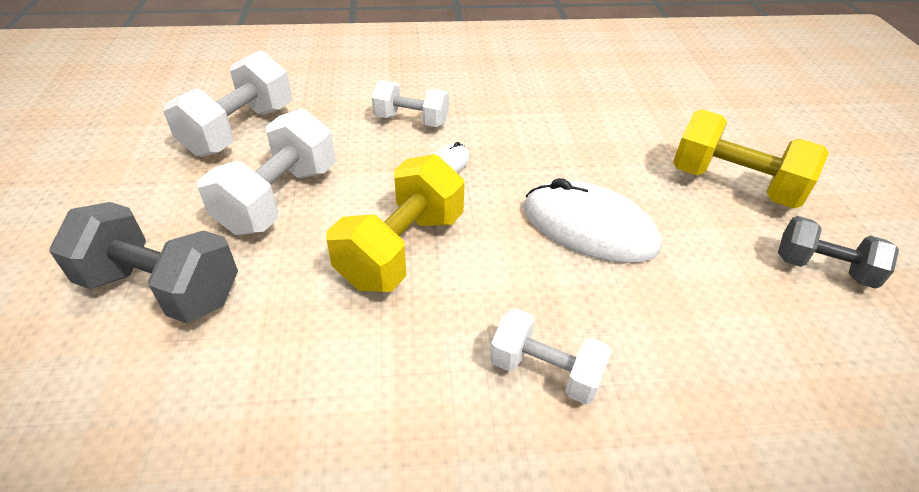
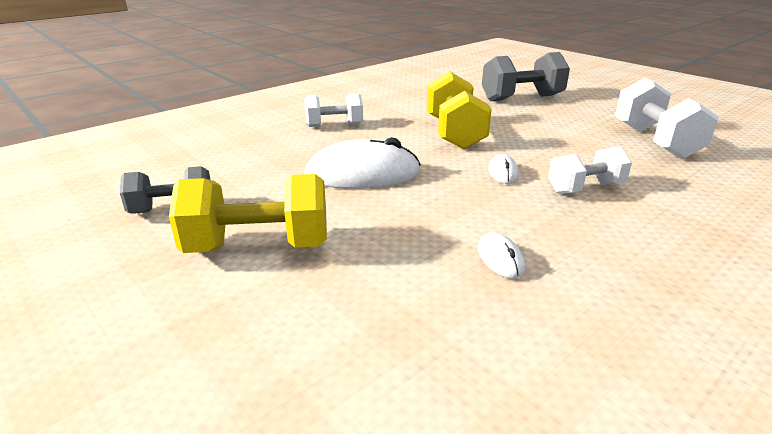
camera: 145 degrees right, 15 degrees down
white dumbbell [198,108,336,235] -> none
none -> white mouse [478,232,525,279]

